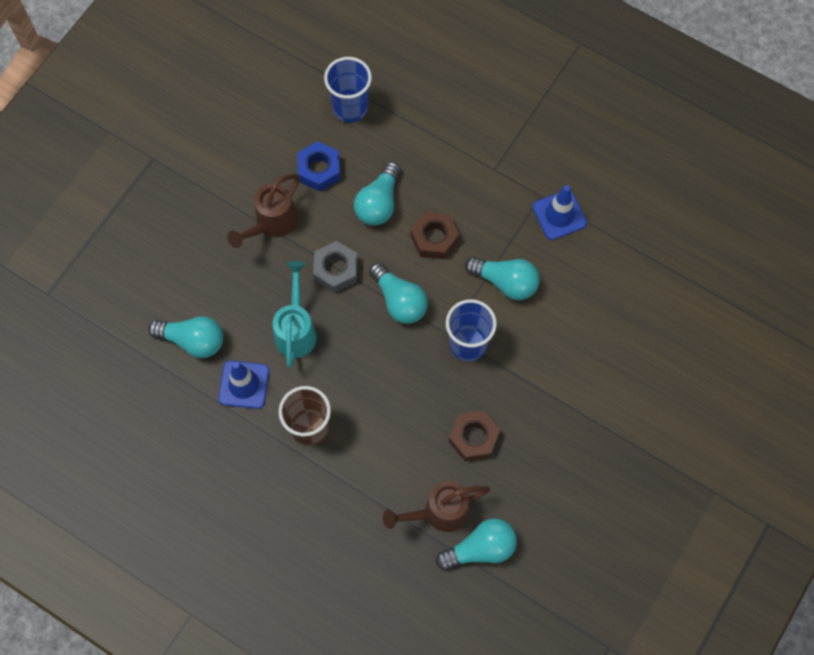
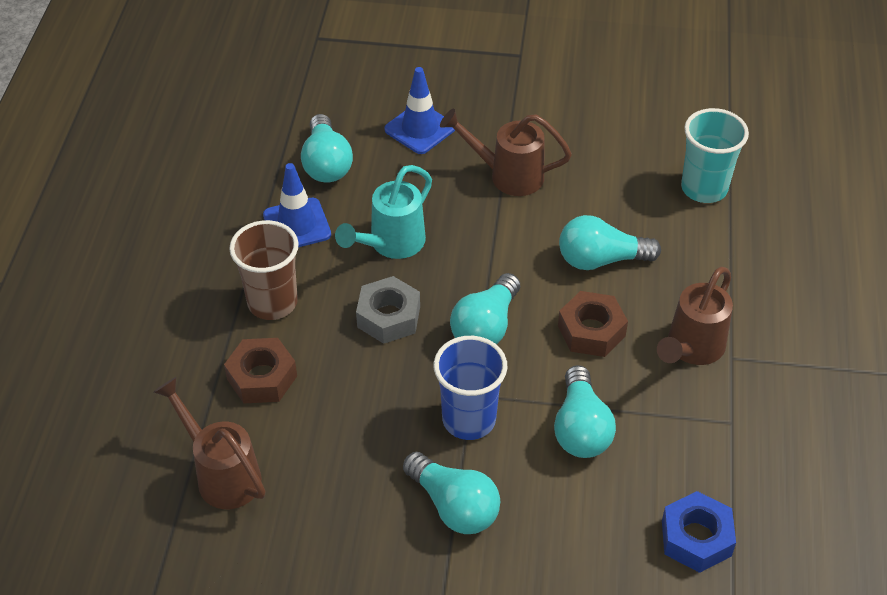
camera: 65 degrees right, 20 degrees down
turquoise watering can [273,261,317,367] -> turquoise watering can turned 150 degrees clockwise [335,165,432,259]
blue nut [297,141,340,192] -> blue nut moved to [662,491,736,573]
grey nut [313,241,358,293] -> grey nut moved to [356,276,420,344]
blue cup [324,57,372,123] -> turquoise cup [681,108,749,203]
turquoise light bulb [436,519,517,570] -> turquoise light bulb moved to [403,452,500,534]
brown nut [449,410,500,461] -> brown nut moved to [224,338,297,403]
blue traffic cone [532,185,587,240] -> blue traffic cone moved to [384,67,455,154]
none -> brown watering can [657,267,733,365]

